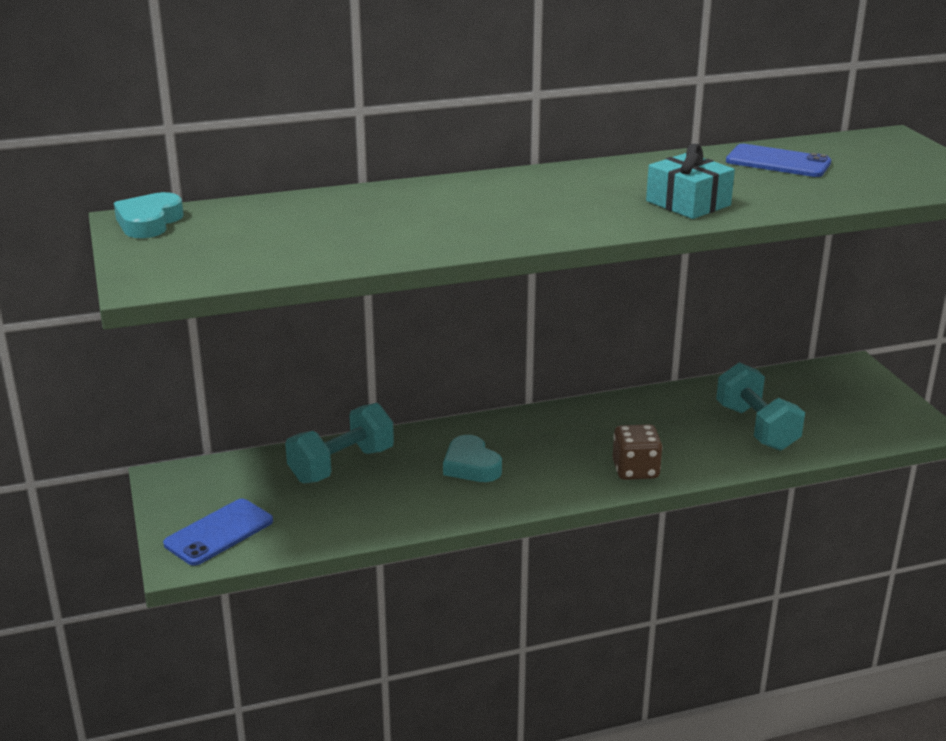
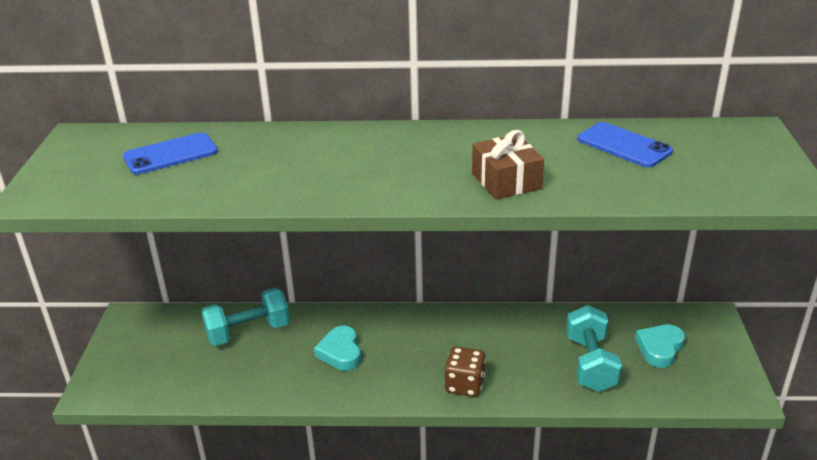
camera: 20 degrees right, 5 degrees up
turquoise heart [114,192,184,238] -> turquoise heart moved to [635,325,685,368]
blue phone [163,499,273,566] -> blue phone moved to [123,132,218,175]
turquoise gift [646,144,735,219] -> brown gift [472,130,544,199]

